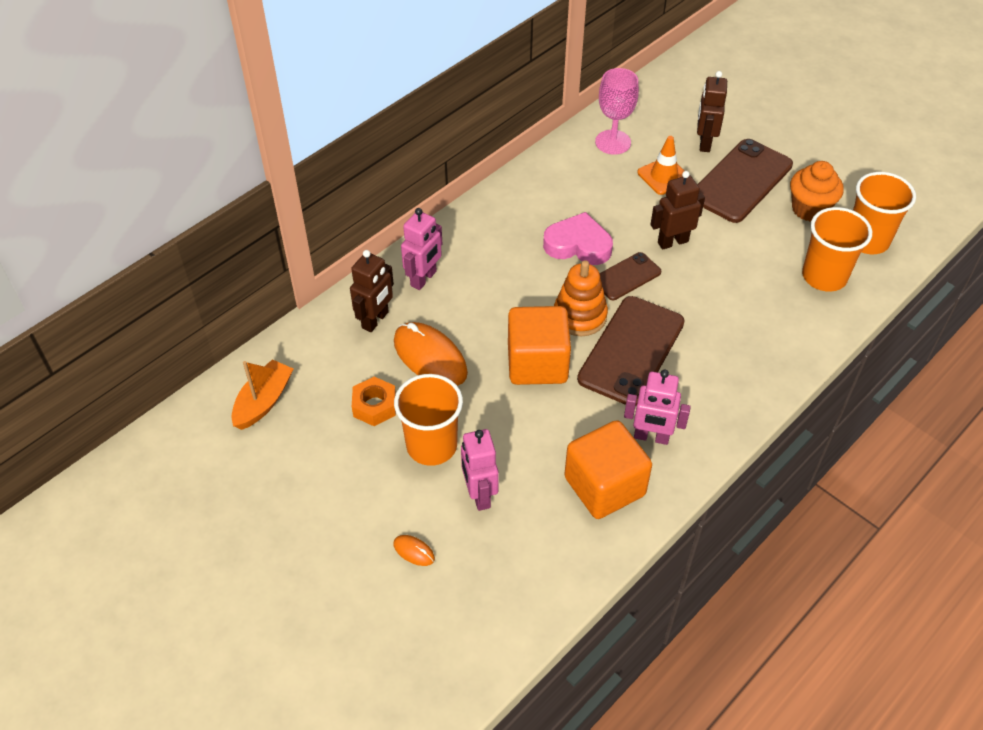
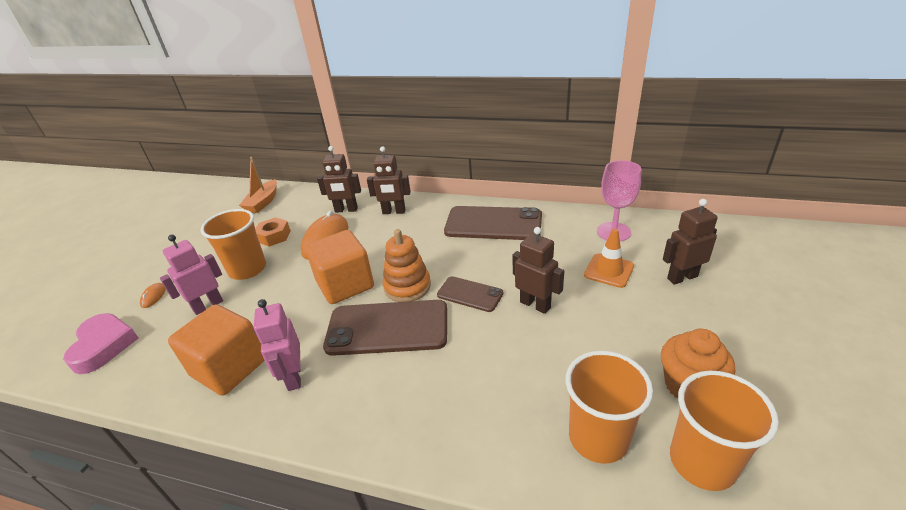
camera: 65 degrees right, 15 degrees down
orange boat [231,359,293,430] -> orange boat turned 105 degrees clockwise [239,157,277,213]
pink robot [401,208,442,290] -> brown robot [367,146,411,214]
pink heart [543,212,613,265] -> pink heart moved to [63,313,138,374]
brown phone [697,139,793,223] -> brown phone moved to [444,206,542,240]

